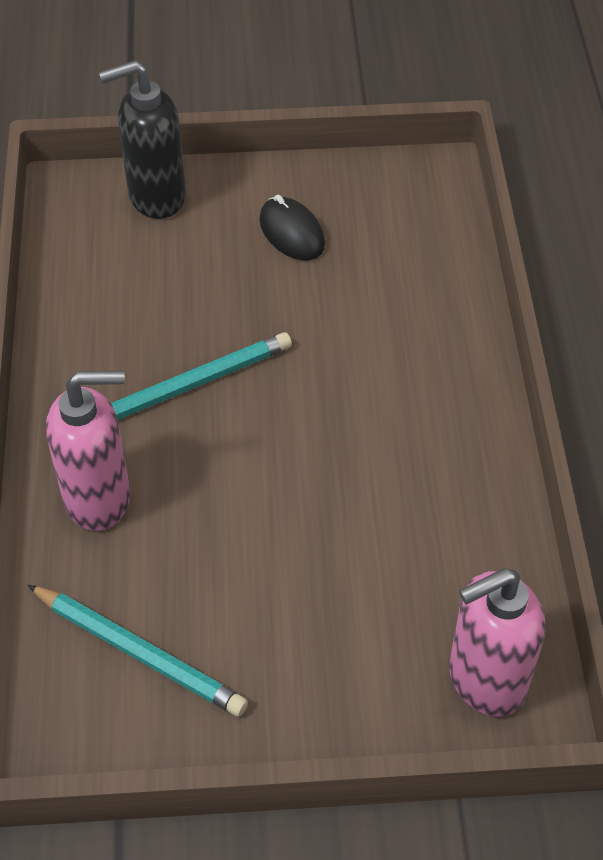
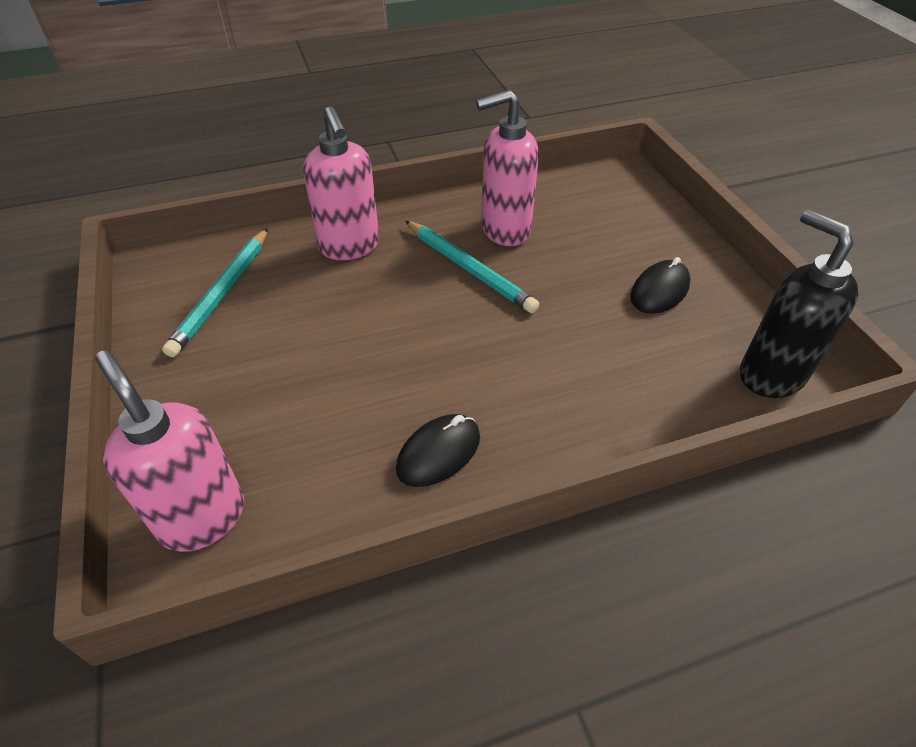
camera: 75 degrees right, 5 degrees down
black soap dispenser [99,60,186,219] -> black soap dispenser moved to [740,210,859,398]
none -> black mouse [396,414,480,487]
none -> pink soap dispenser [476,90,539,246]

